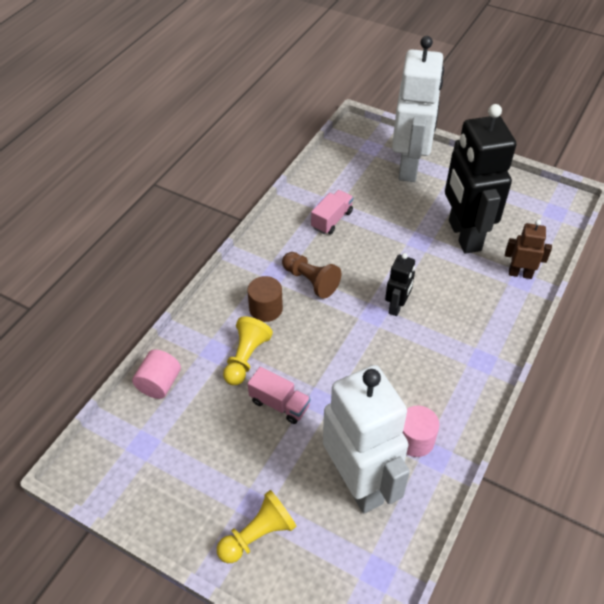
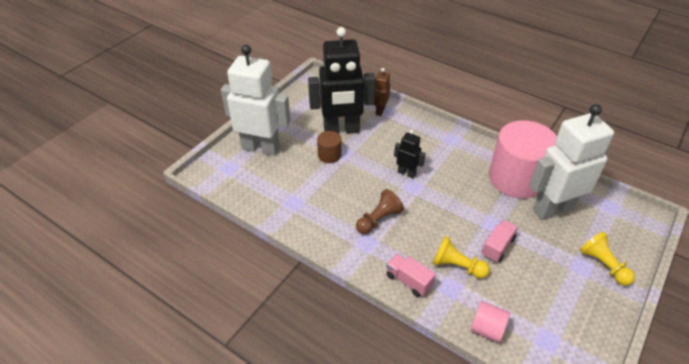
camera: 85 degrees left, 5 degrees down
brown cylinder [247,276,283,322] -> brown cylinder moved to [317,131,342,163]
pink truck [311,190,353,234] -> pink truck moved to [386,254,436,297]
pink cylinder [402,406,439,457] -> pink cylinder [489,120,557,199], size x2.27

